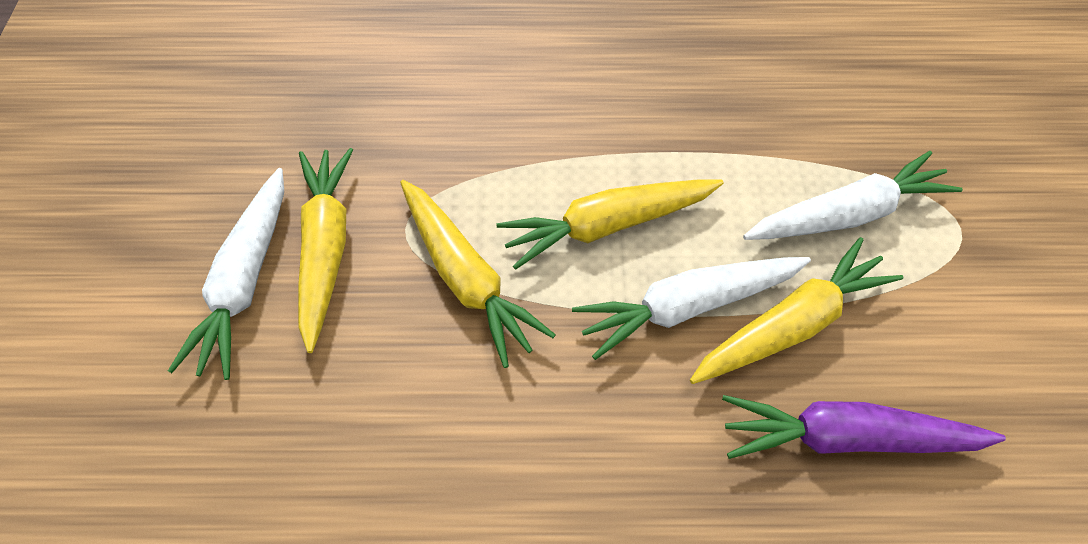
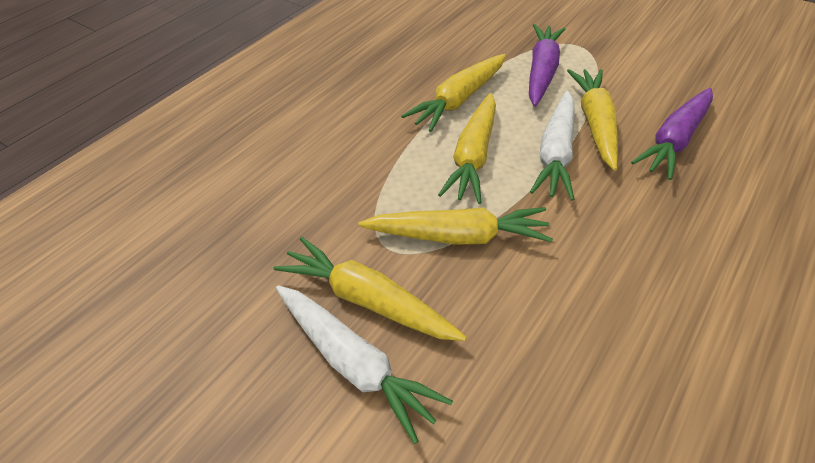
camera: 55 degrees left, 10 degrees down
white carrot [743,151,963,240] -> purple carrot [529,24,565,107]
none -> yellow carrot [401,54,506,132]

